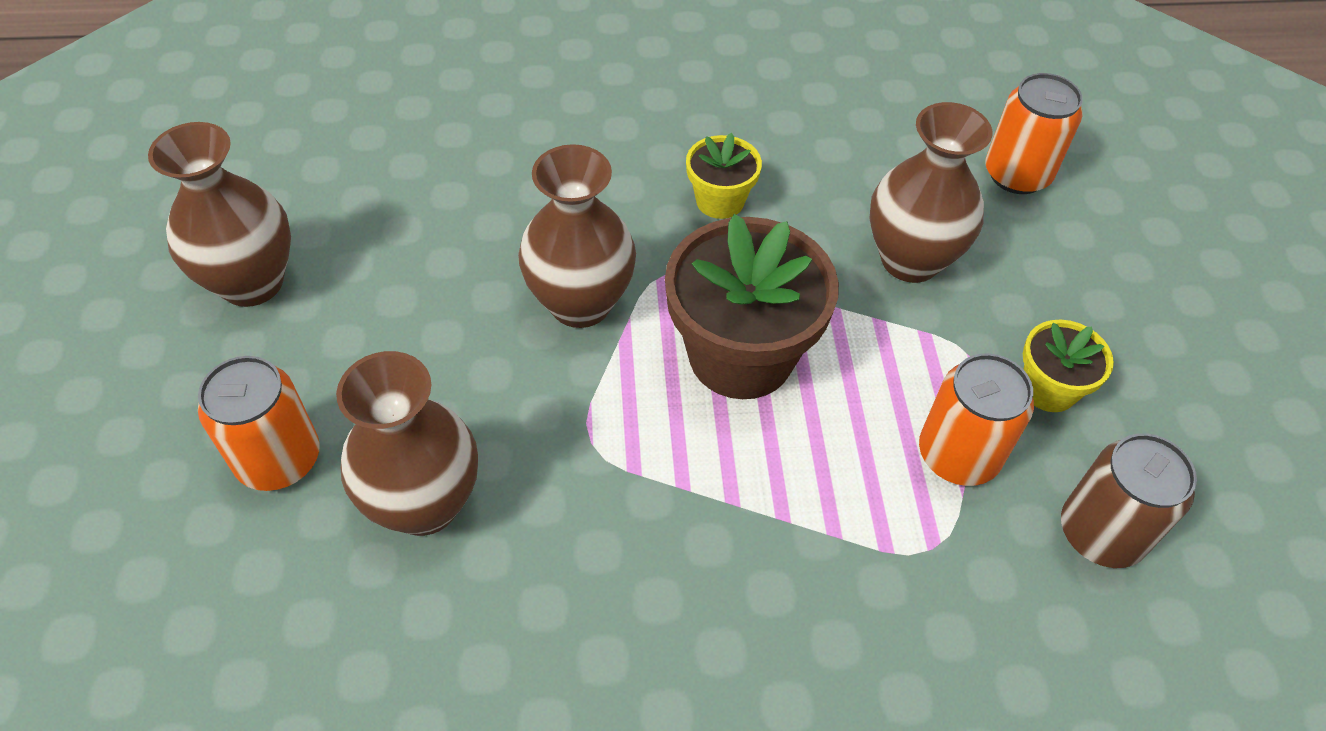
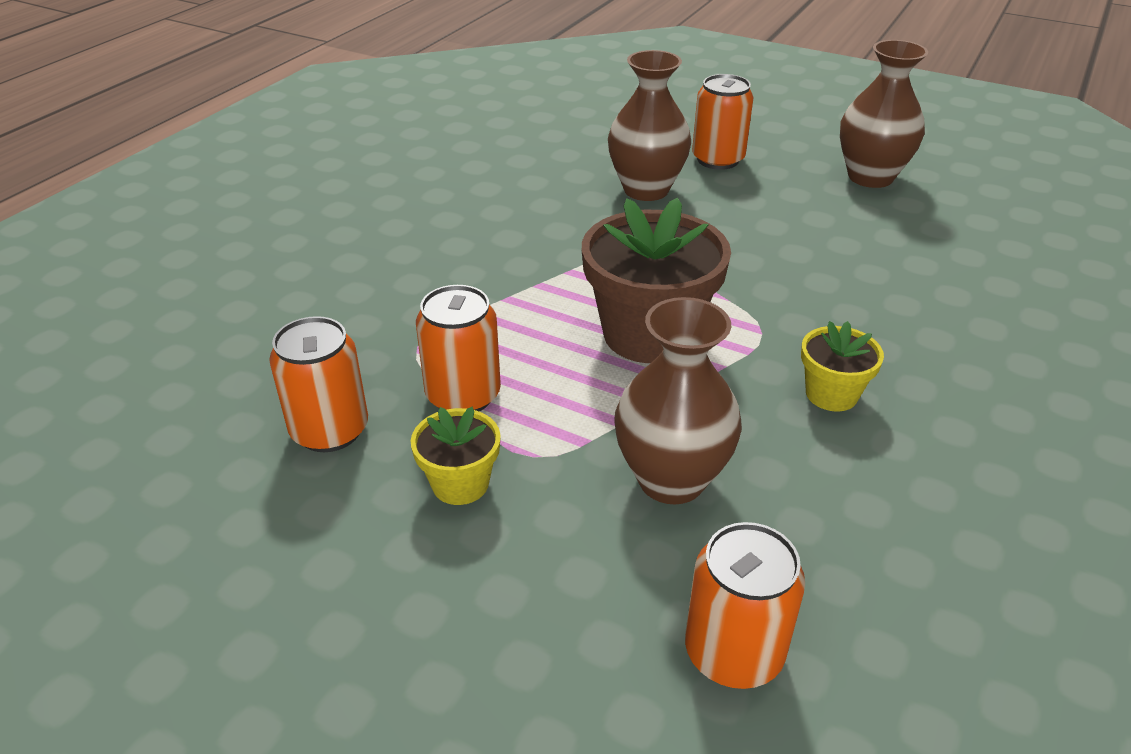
camera: 125 degrees right, 15 degrees down
brown vase [518,144,636,328] -> none
brown can [1061,433,1197,568] -> orange can [269,316,368,452]

